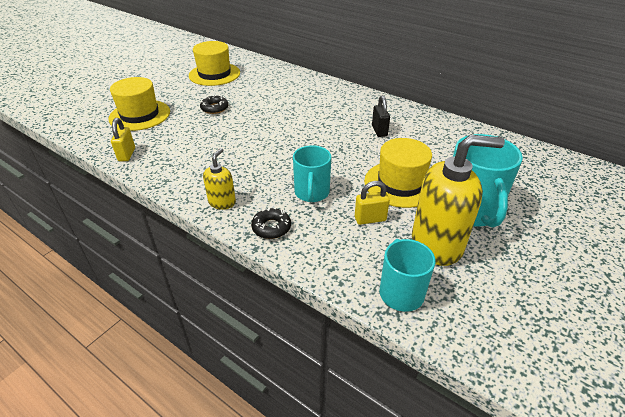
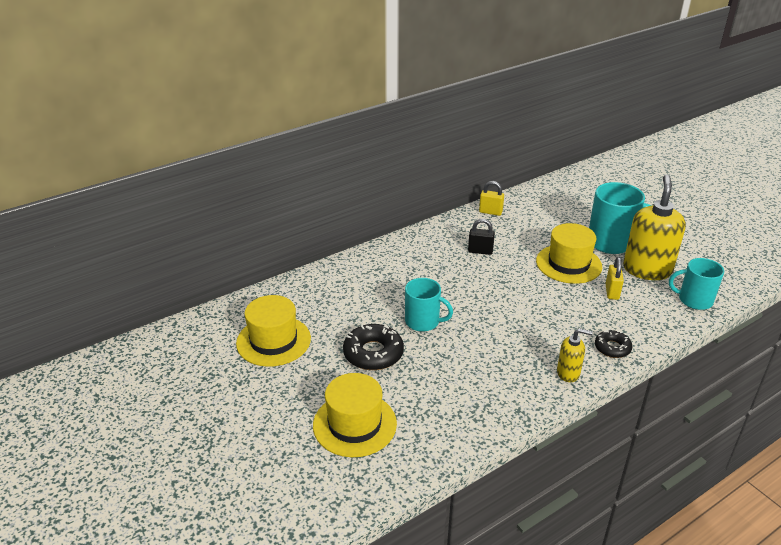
camera: 70 degrees left, 5 degrees down
yellow padlock [111,118,135,161] -> yellow padlock moved to [479,181,504,216]
black donut [200,95,229,114] -> black donut [343,324,404,370], size x1.66
yellow soap dispenser [203,148,236,210] -> yellow soap dispenser turned 150 degrees clockwise [557,328,593,382]
turquoise mug [293,145,331,202] -> turquoise mug moved to [405,278,453,332]

